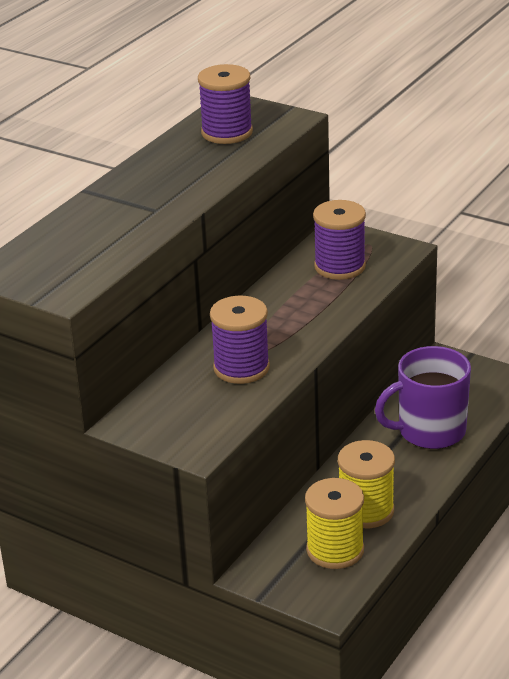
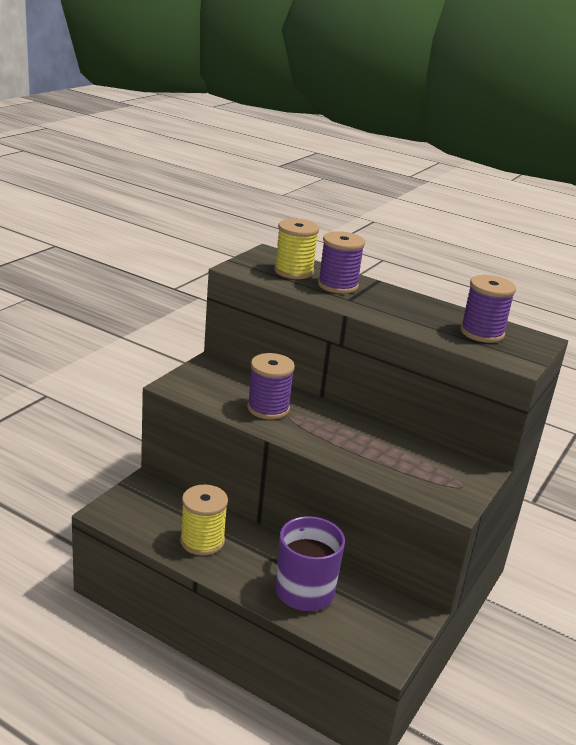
camera: 85 degrees right, 5 degrees down
yellow spool [305,478,364,569] -> yellow spool moved to [274,219,319,279]
purple spool [313,200,366,280] -> purple spool moved to [318,231,365,294]

